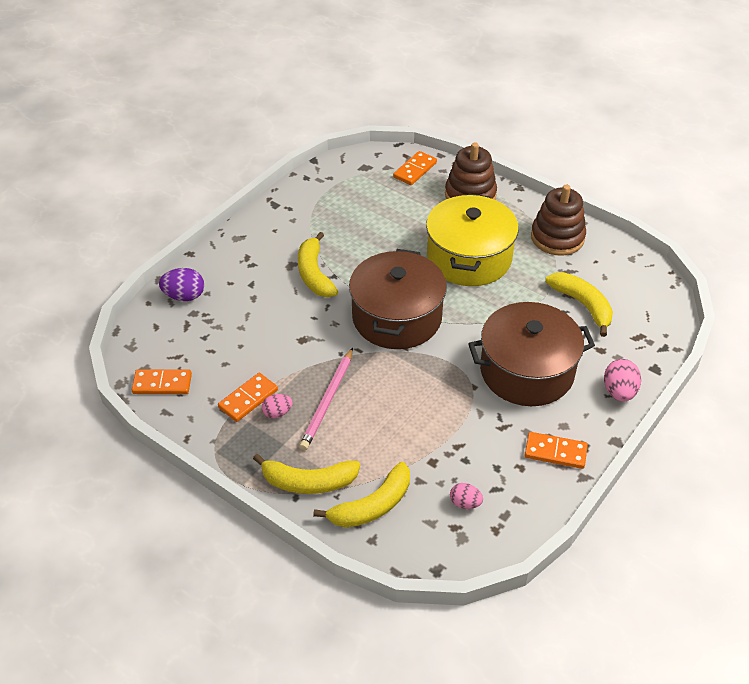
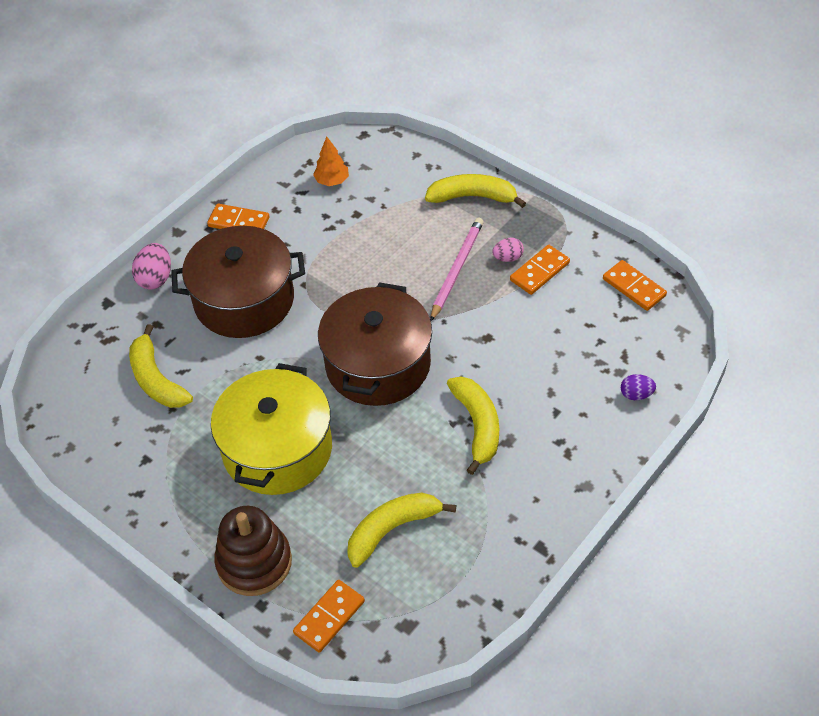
camera: 175 degrees left, 5 degrees up
orange domino [132,369,192,394] -> orange domino turned 45 degrees clockwise [603,260,667,311]
purple egg [159,268,204,301] -> purple egg [621,374,656,400], size x0.64
yellow banana [313,462,410,528] -> yellow banana moved to [347,493,456,568]
pink egg [450,483,483,509] -> orange tree [313,137,349,186]
brown stacking toy [531,185,586,256] -> none

